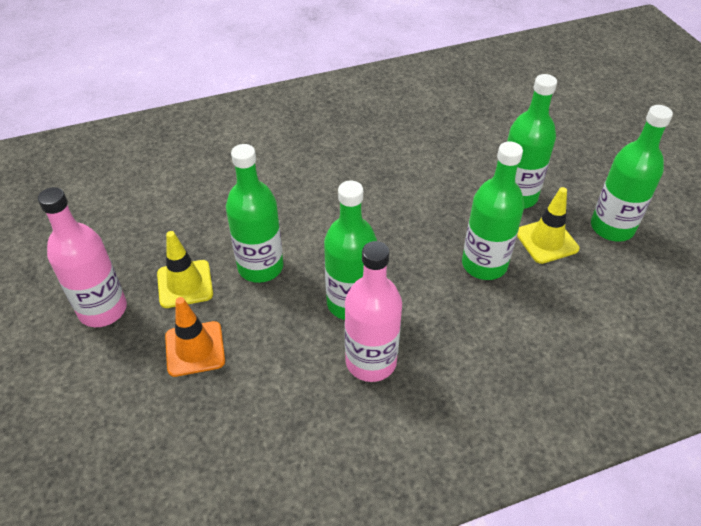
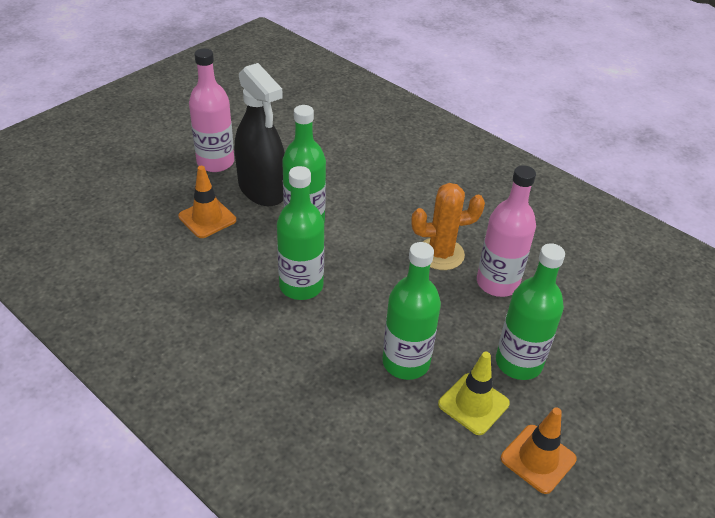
camera: 60 degrees right, 5 degrees down
yellow traffic cone [157,231,213,308] -> black spray bottle [235,63,285,206]
pink bottle [345,241,402,382] -> pink bottle moved to [477,165,536,297]
green bottle [591,105,673,242] -> orange traffic cone [501,407,577,494]
none -> orange cactus [411,183,485,270]

